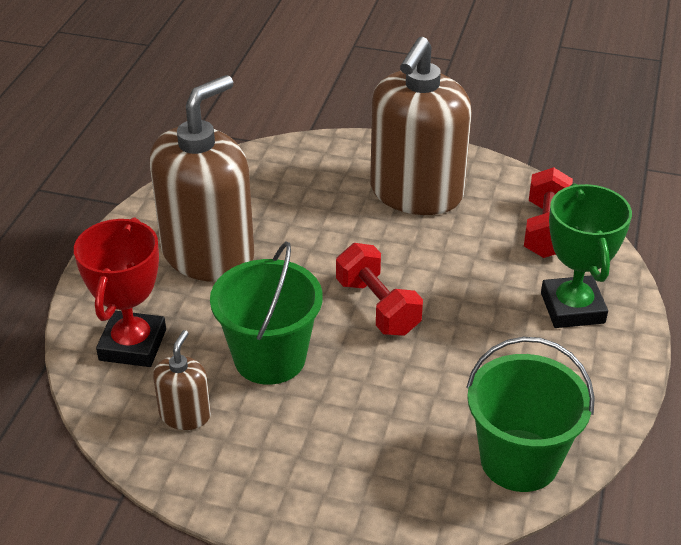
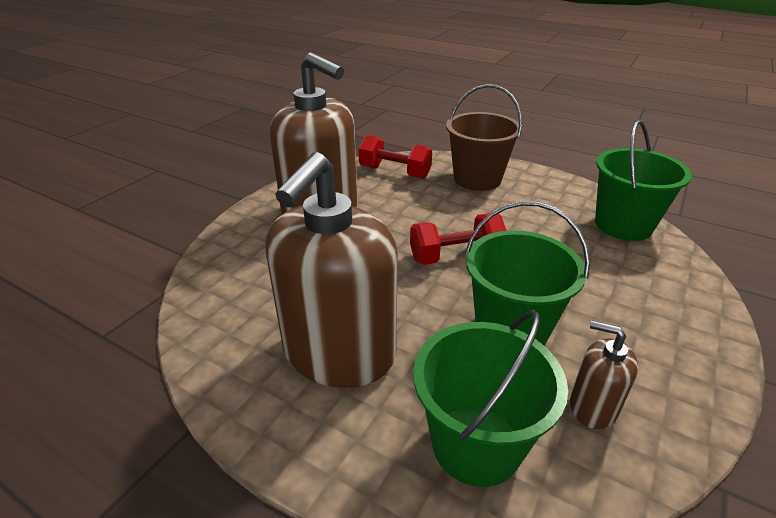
camera: 75 degrees left, 5 degrees down
red trophy [74,217,166,367] -> green bucket [413,310,568,487]
brown soap dispenser [149,75,254,282] -> brown soap dispenser turned 120 degrees counterclockwise [266,152,398,388]
green trophy [541,183,632,328] -> brown bucket [446,84,522,191]

